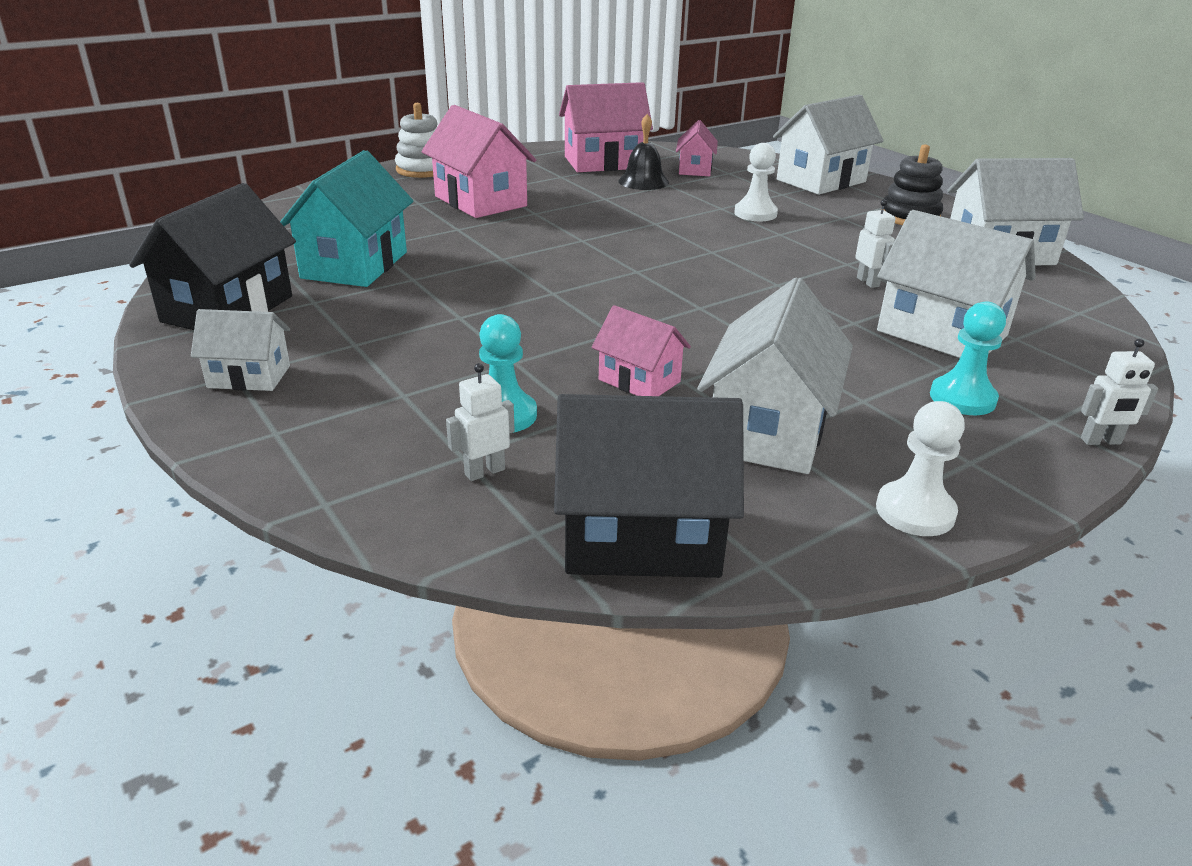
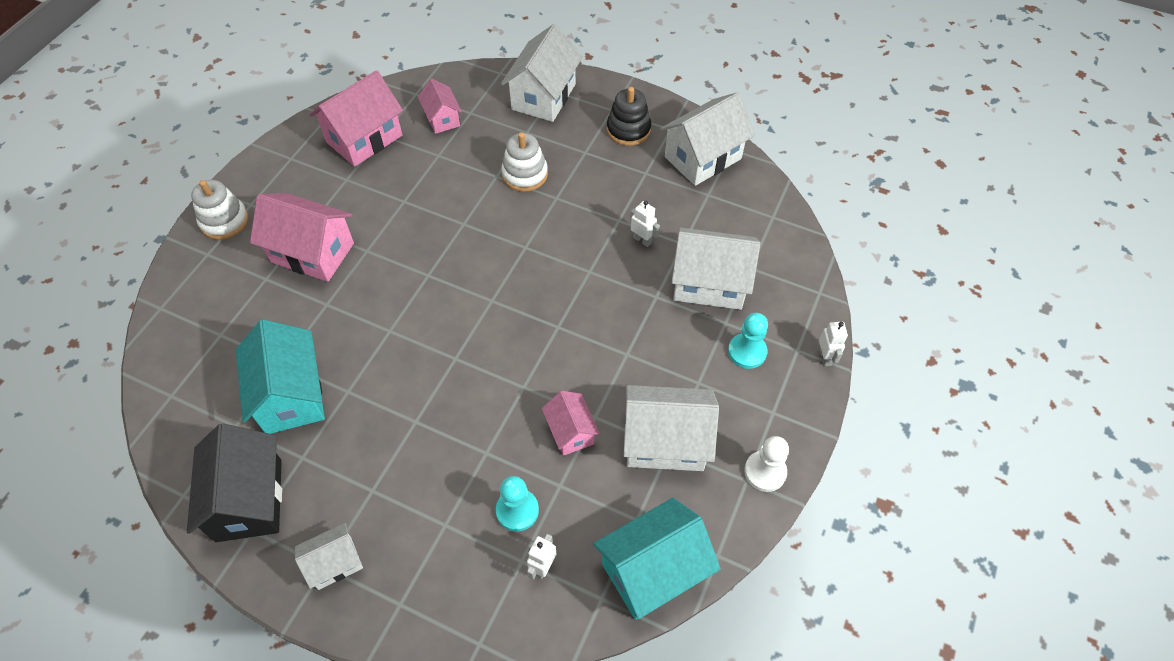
camera: 30 degrees left, 25 degrees up
black house [554,394,744,578] -> turquoise house [593,498,721,620]
pink house [592,305,691,396] -> pink house turned 60 degrees clockwise [542,391,600,456]
black bell [619,114,669,190] -> none
white house [697,277,853,474] -> white house turned 75 degrees counterclockwise [623,385,719,471]
white pawn [734,143,778,221] -> white stacking toy [501,132,548,192]
white robot [1081,339,1158,445] -> white robot turned 60 degrees counterclockwise [819,322,848,366]

